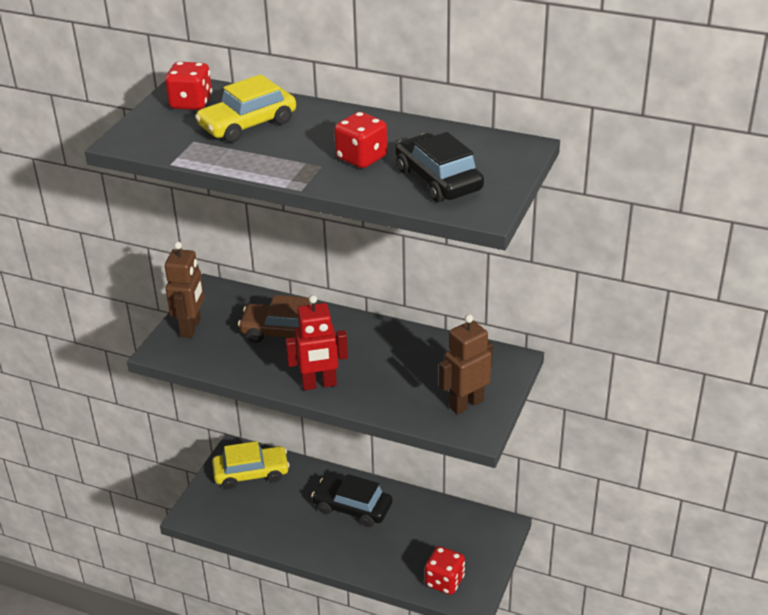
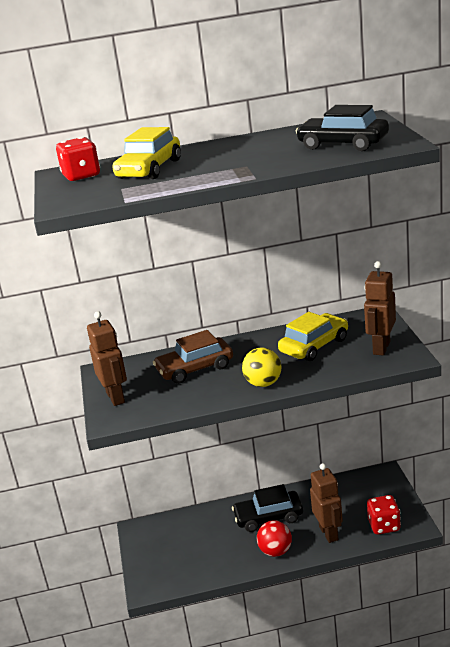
camera: 30 degrees left, 10 degrees down
yellow car [212,441,290,489] -> yellow car moved to [278,312,348,361]
red robot [285,295,348,390] -> yellow ball [242,348,281,387]
red dice [334,112,387,168] -> none
none -> red ball [257,521,292,557]
none -> brown robot [310,463,343,543]

